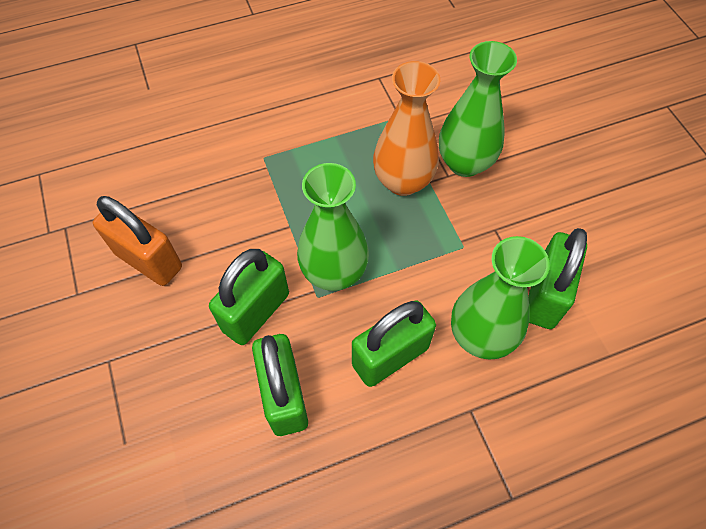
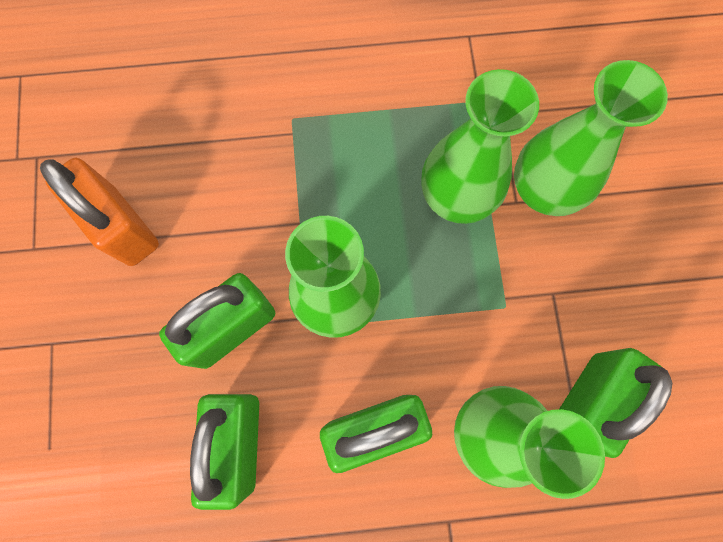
camera: 15 degrees right, 15 degrees up
orange vase [373,61,440,196] -> green vase [422,69,539,224]

